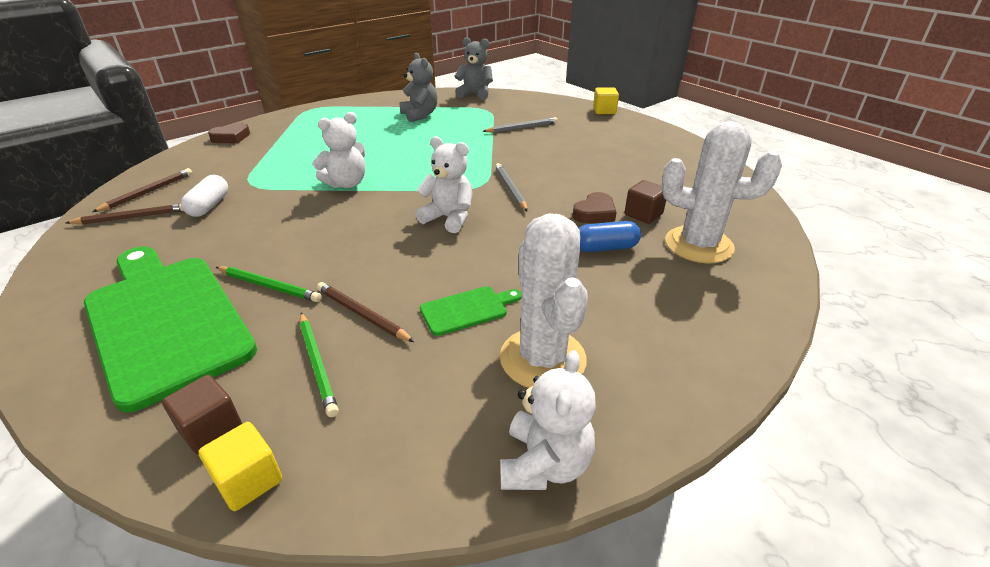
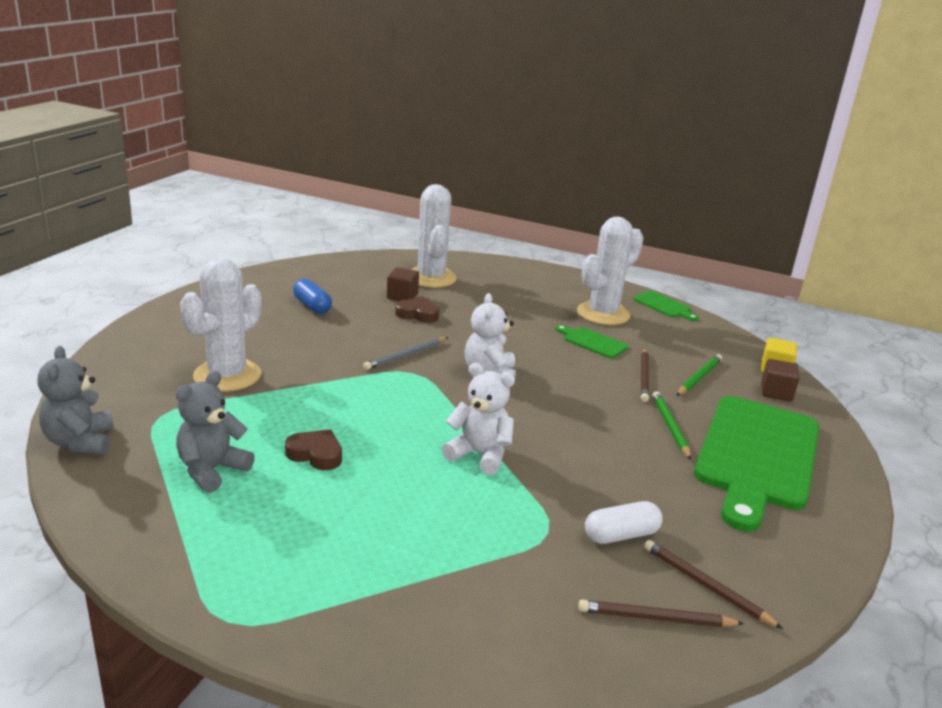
camera: 120 degrees left, 10 degrees down
brown heart [208,122,250,143] -> brown heart moved to [285,430,342,470]
grey pencil [482,117,558,133] -> white cactus [180,258,262,392]
white teddy bear [500,350,596,490] -> green cutting board [633,291,698,321]
blue capsule [579,221,641,252] -> blue capsule moved to [293,279,332,314]
yellow cube [593,87,619,114] -> none

